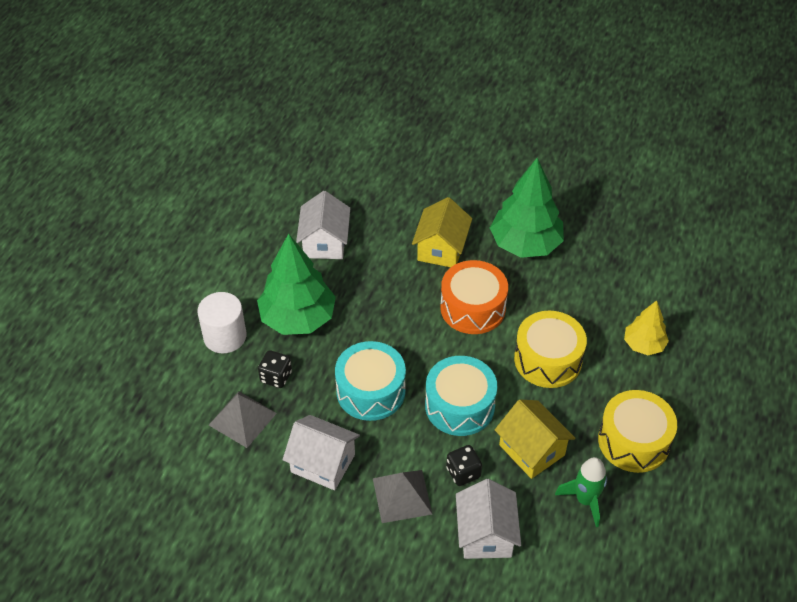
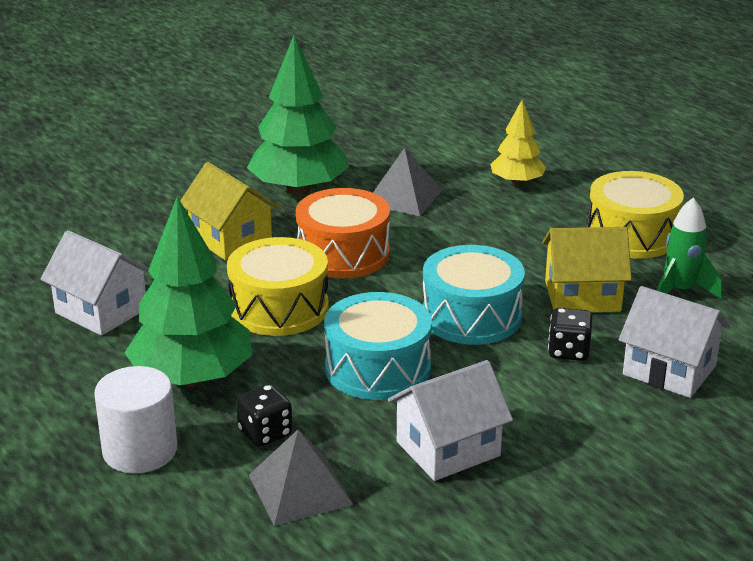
camera: 55 degrees left, 20 degrees down
grey pyramid [373,470,432,523] -> grey pyramid moved to [373,148,442,216]
yellow drum [514,311,587,388] -> yellow drum moved to [227,237,329,336]

